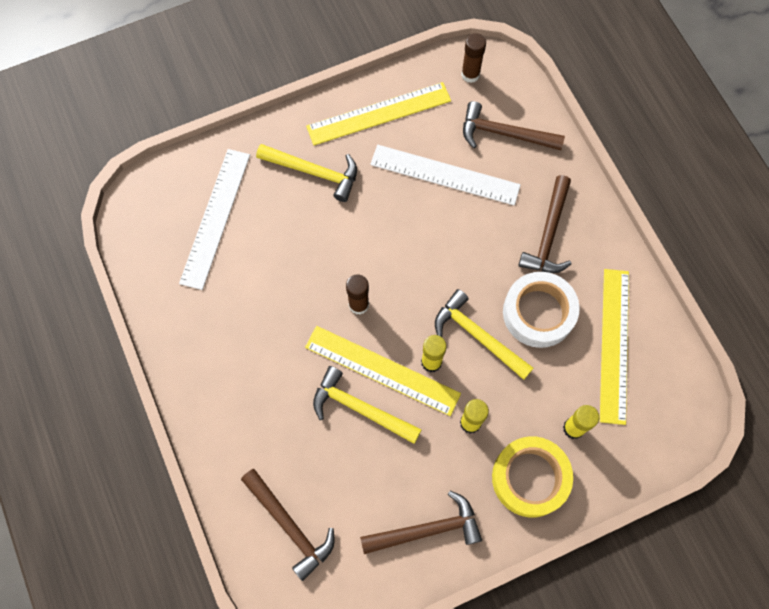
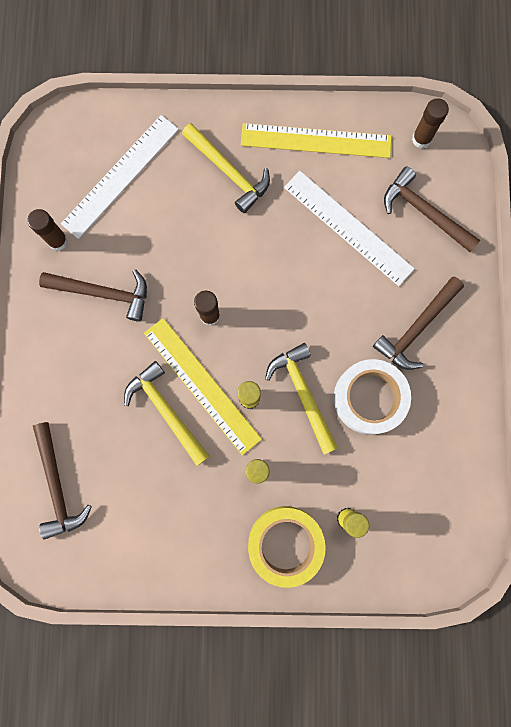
camera: 25 degrees right, 10 degrees up
brown hammer [360,491,482,554] -> brown hammer moved to [39,270,147,322]
yellow ruler [600,269,629,425] -> none
none -> brown glue stick [27,209,68,251]

